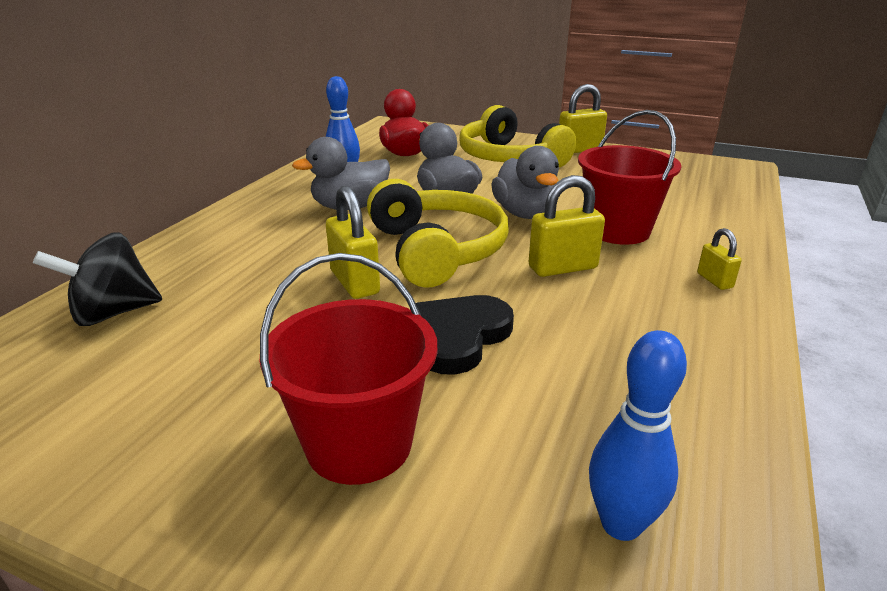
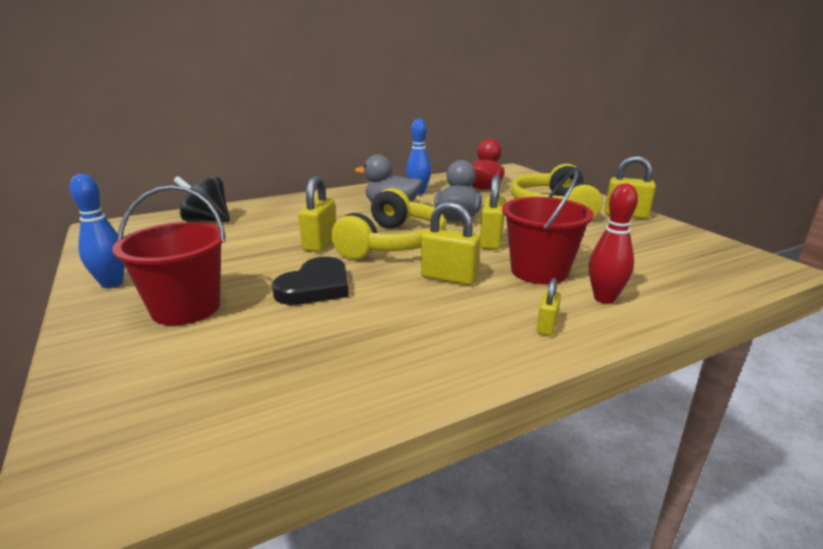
camera: 40 degrees right, 5 degrees down
black heart [415,295,514,375] -> black heart turned 135 degrees clockwise [272,257,349,305]
grey duck [491,146,559,219] -> yellow padlock [480,175,506,250]
blue bowling pin [589,330,687,541] -> blue bowling pin moved to [69,174,125,288]
none -> red bowling pin [589,183,638,304]

